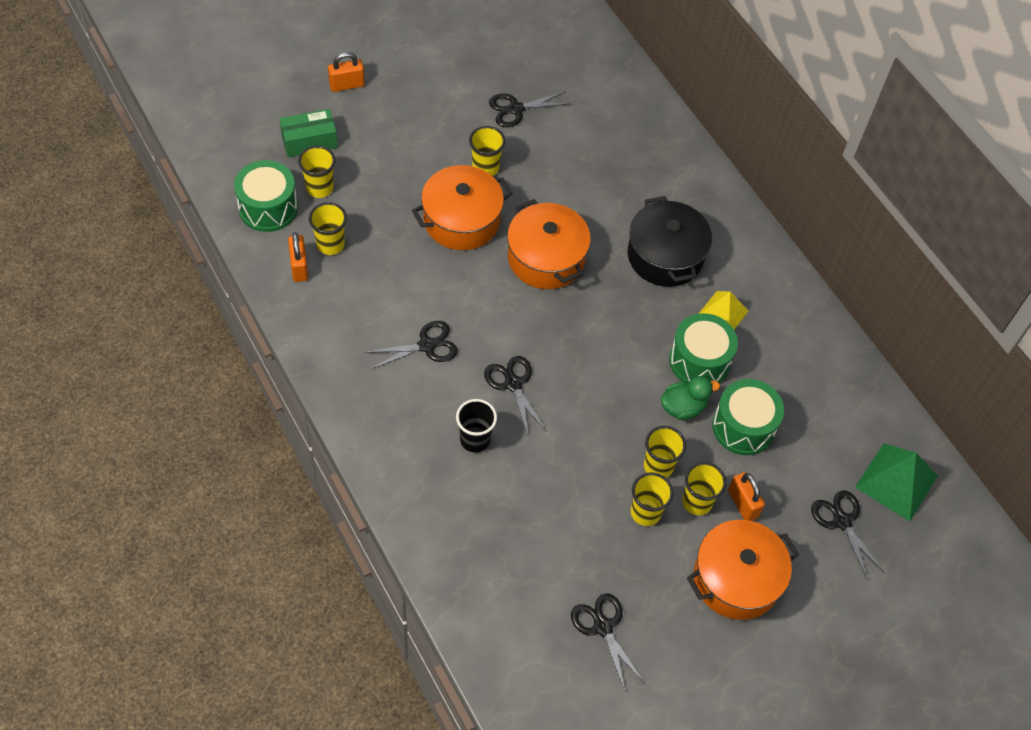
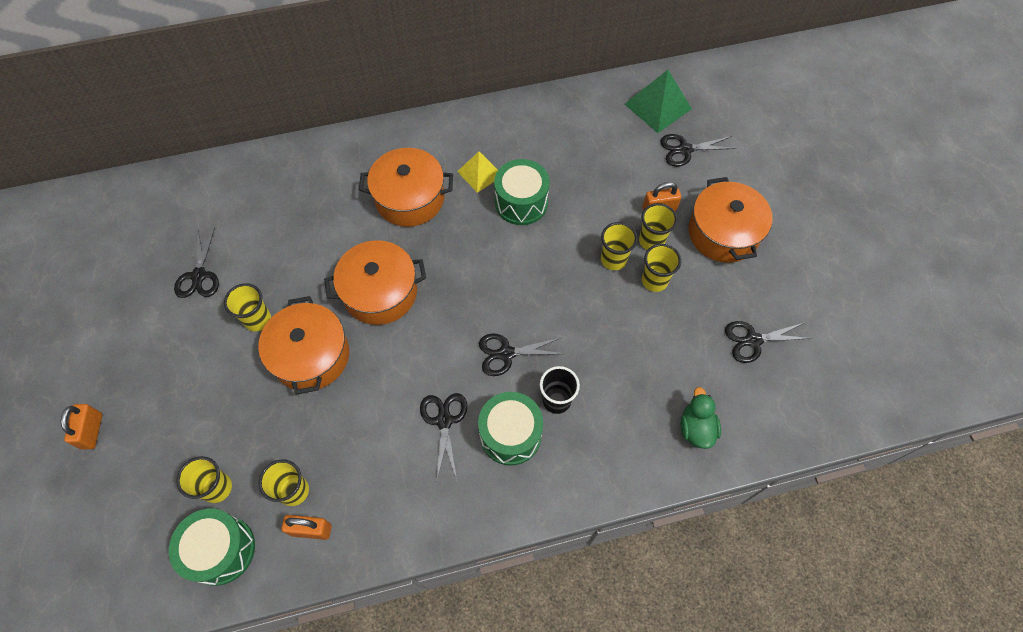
camera: 70 degrees left, 5 degrees up
green box [279,109,338,158] -> none
black pot [628,196,712,287] -> orange pot [359,148,453,227]
green duck [661,376,720,420] -> green duck moved to [681,387,721,449]
green drum [712,379,784,455] -> green drum moved to [478,392,543,466]

